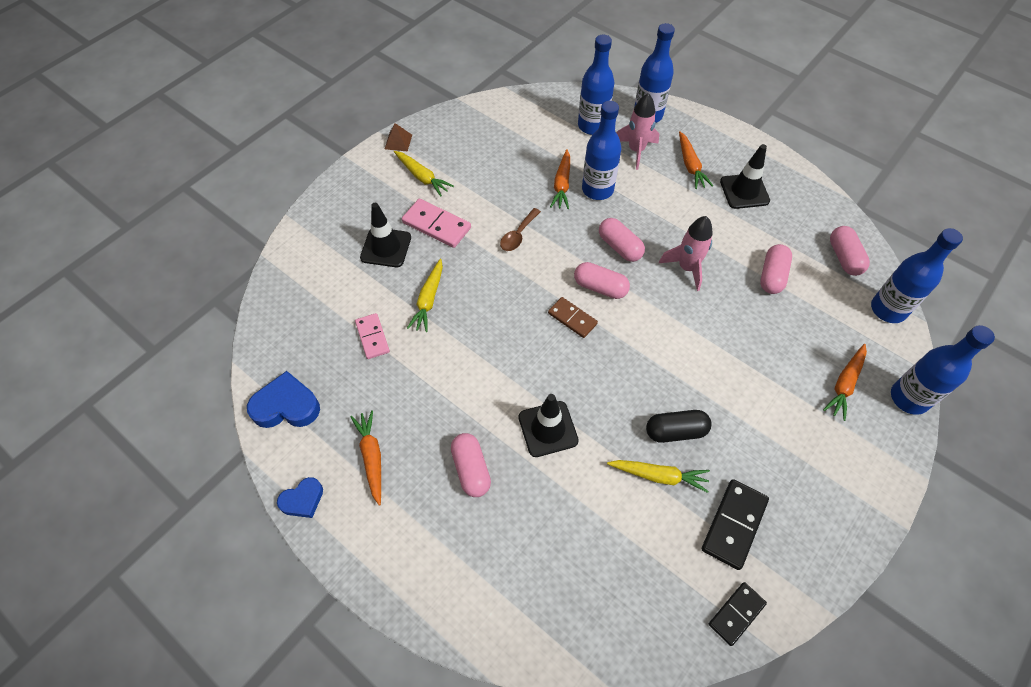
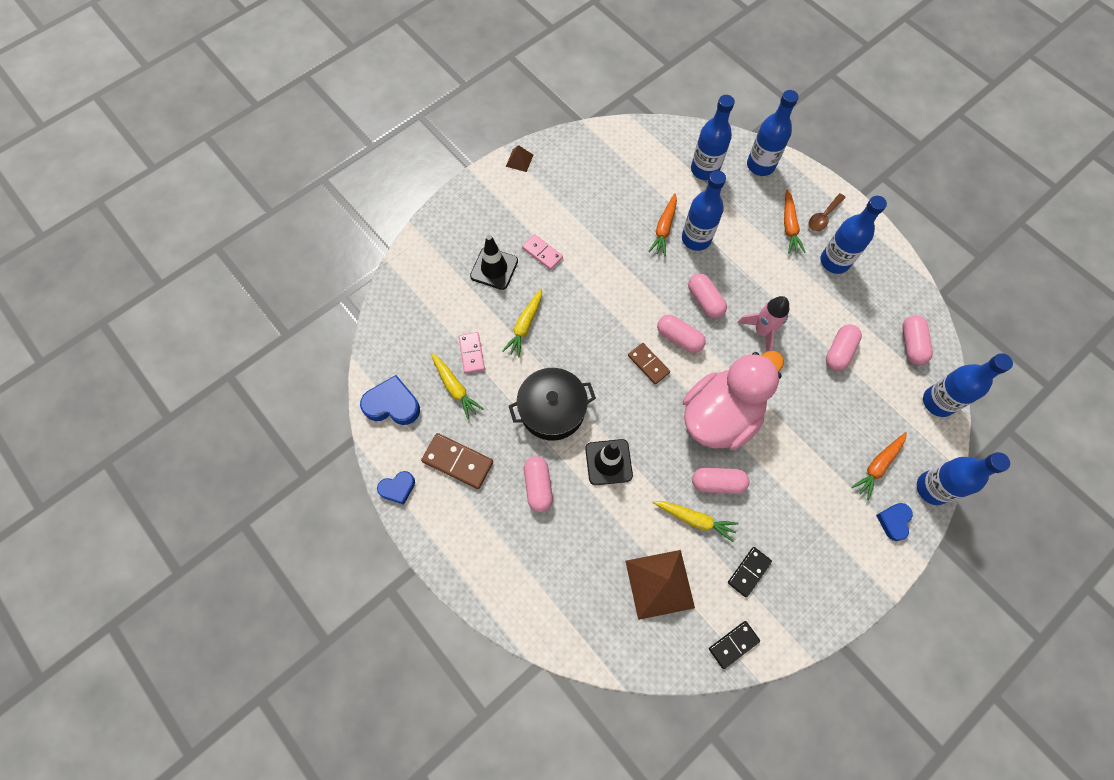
camera: 10 degrees right, 10 degrees up
orange carrot [350,410,381,506] -> brown domino [421,433,493,489]
yellow carrot [394,151,454,197] -> yellow carrot moved to [431,353,483,420]
pink domino [402,199,471,248] -> pink domino [522,234,563,270], size x0.67
brown spoon [500,208,541,251] -> brown spoon moved to [809,193,846,231]
pink rocket [617,93,659,170] -> none
black capsule [646,410,712,443] -> pink capsule [692,467,750,494]
black domino [702,479,769,570] -> black domino [728,547,772,597], size x0.67
black traffic cone [720,144,770,209] -> blue bottle [820,196,887,274]
none -> black pot [509,368,596,441]
none -> brown pyramid [625,550,695,620]
none -> pink duck [683,351,784,450]
none -> blue heart [876,503,913,541]

